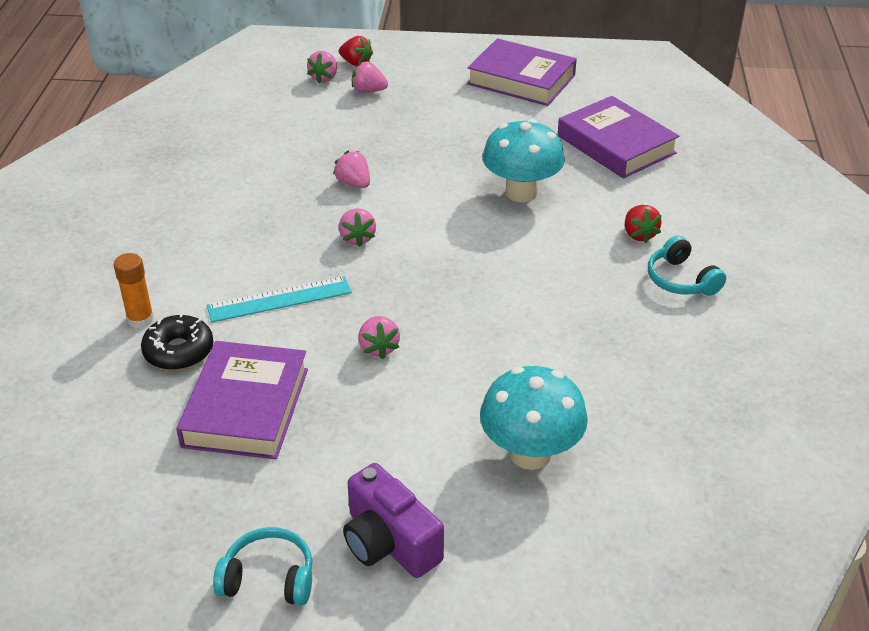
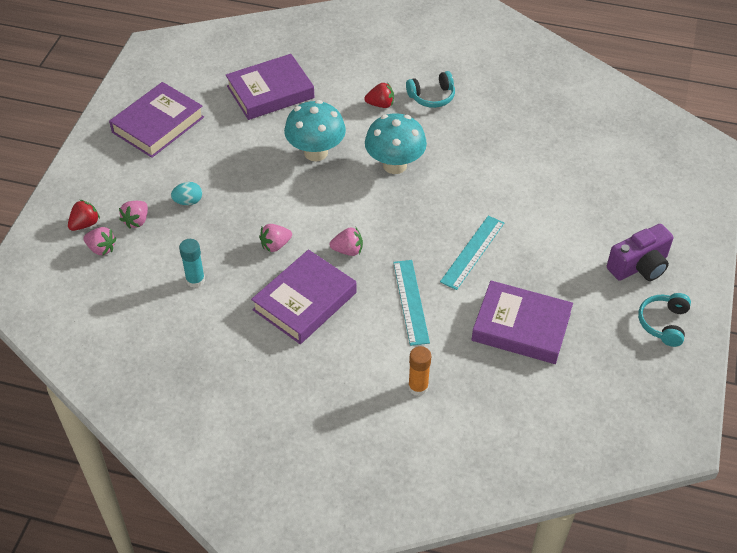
camera: 80 degrees left, 10 degrees up
black donut [141,313,214,370] -> none
pink strawberry [358,316,400,359] -> turquoise ruler [440,216,504,290]
turquoise mushroom [480,366,588,470] -> turquoise mushroom moved to [365,113,427,174]
none -> turquoise egg [171,182,202,205]
none -> turquoise glue stick [179,239,205,288]
none -> purple book [251,249,356,344]

